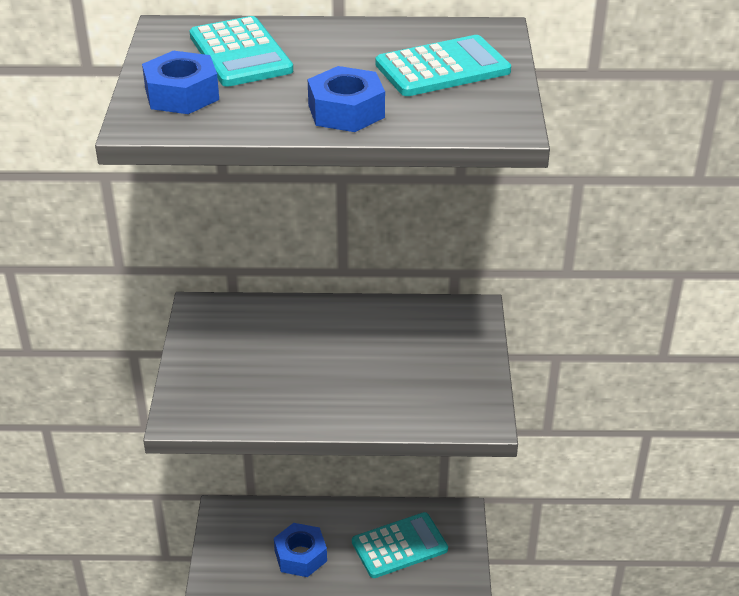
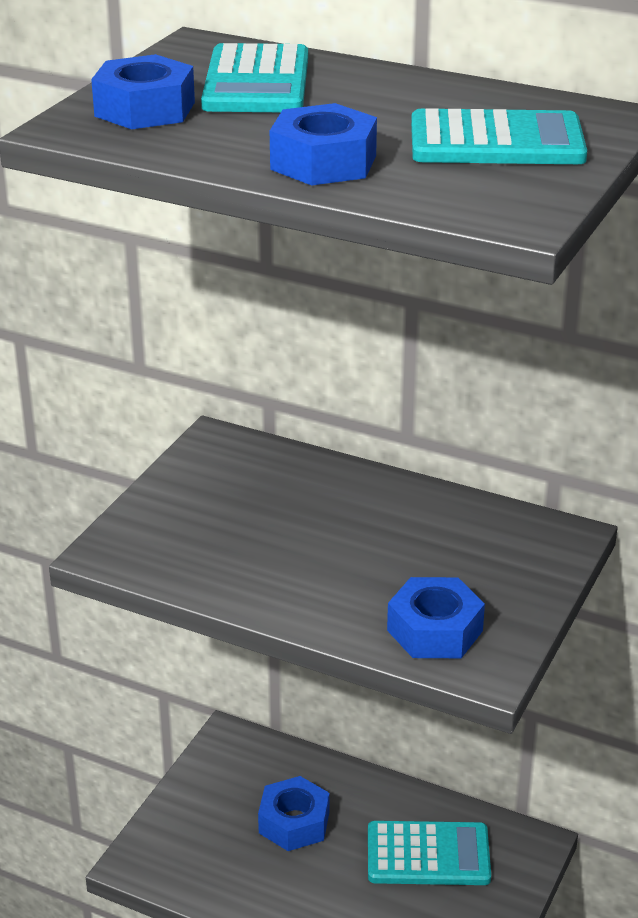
camera: 25 degrees right, 5 degrees down
none -> blue nut [387,577,485,658]

